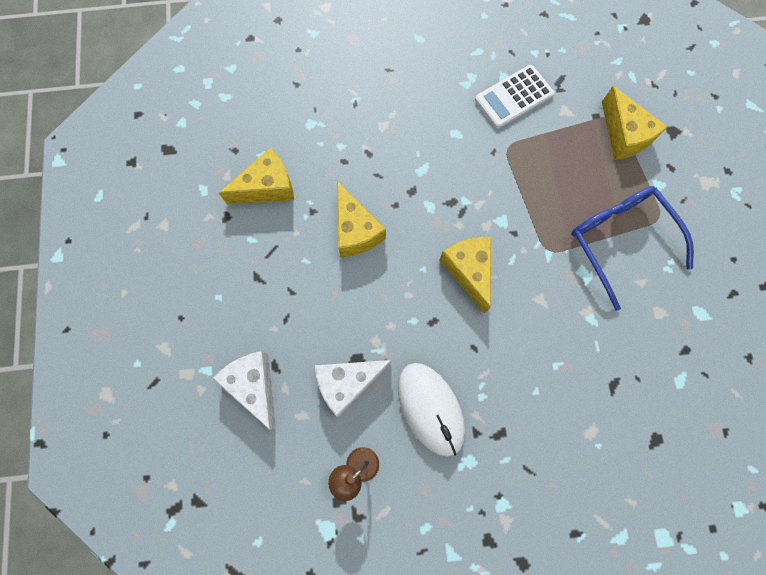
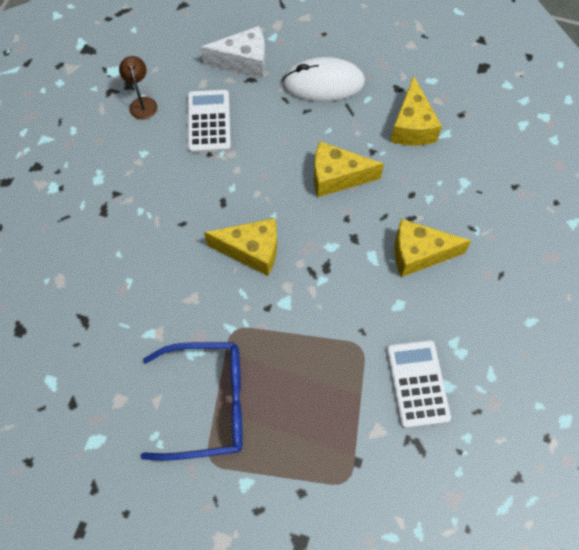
camera: 115 degrees right, 10 degrees down
white cheese [315,360,392,417] -> white calculator [188,90,231,153]
white mouse [398,363,465,457] -> white mouse moved to [282,57,365,102]
yellow cheese [602,86,668,160] -> yellow cheese moved to [394,219,471,277]

